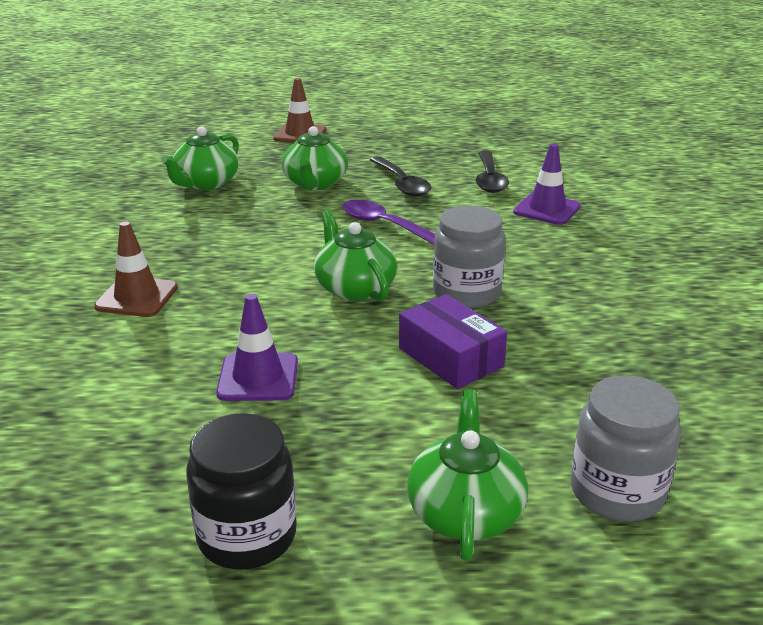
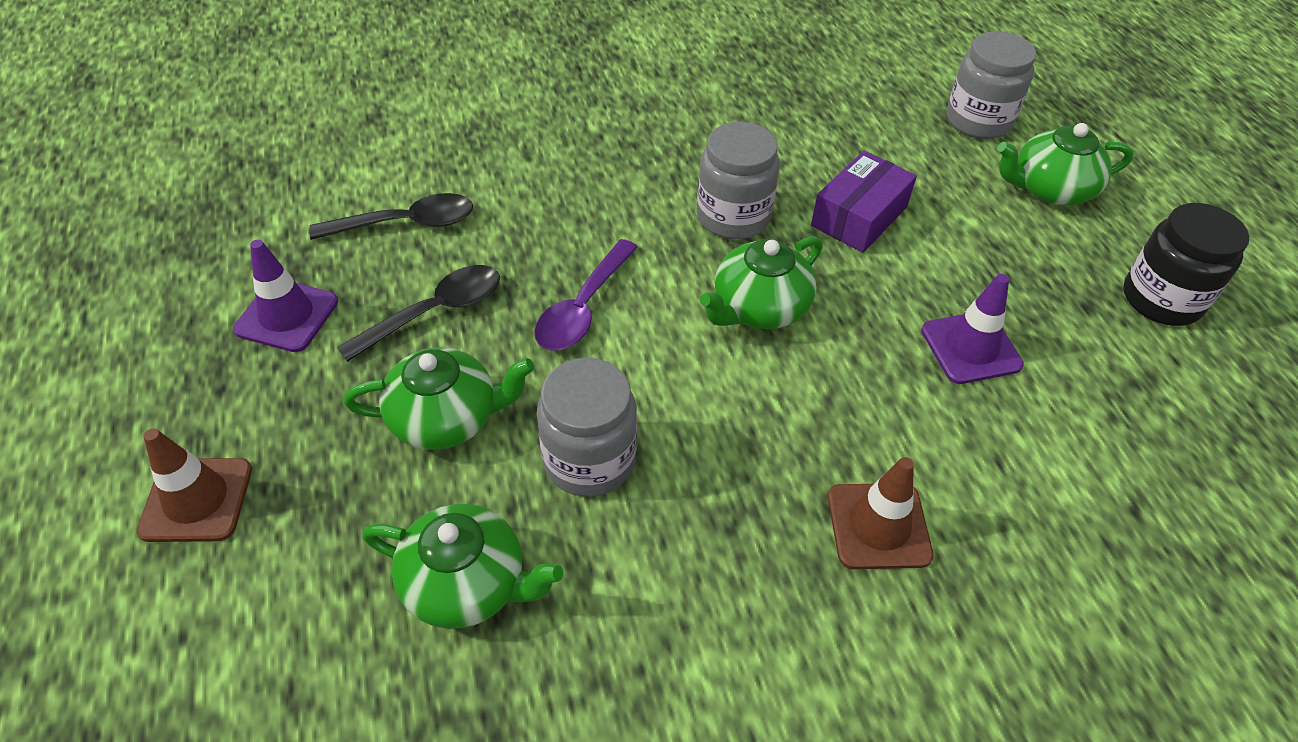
camera: 105 degrees left, 20 degrees up
purple traffic cone [513,144,581,225] -> purple traffic cone moved to [233,240,338,352]
none -> grey jar [537,358,637,497]

